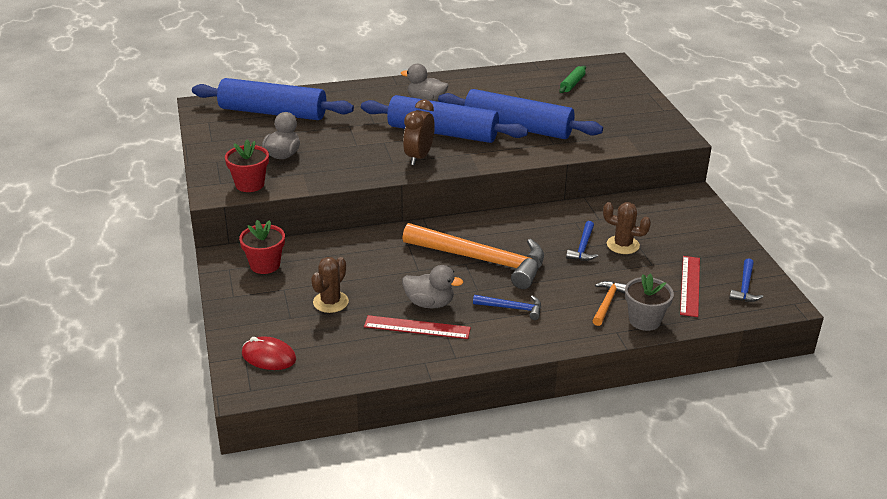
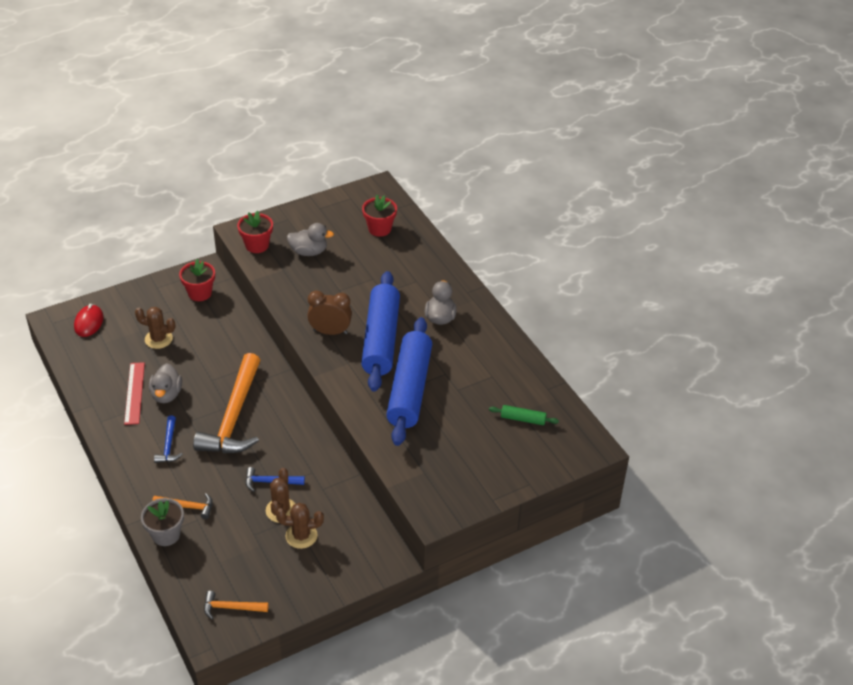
camera: 75 degrees right, 10 degrees up
blue rolling pin [192,78,354,120] -> red flower pot [362,195,397,237]
red ruler [680,256,700,317] -> none
blue hammer [729,258,763,302] -> orange hammer [204,591,269,619]
none -> brown cactus [276,503,324,549]

